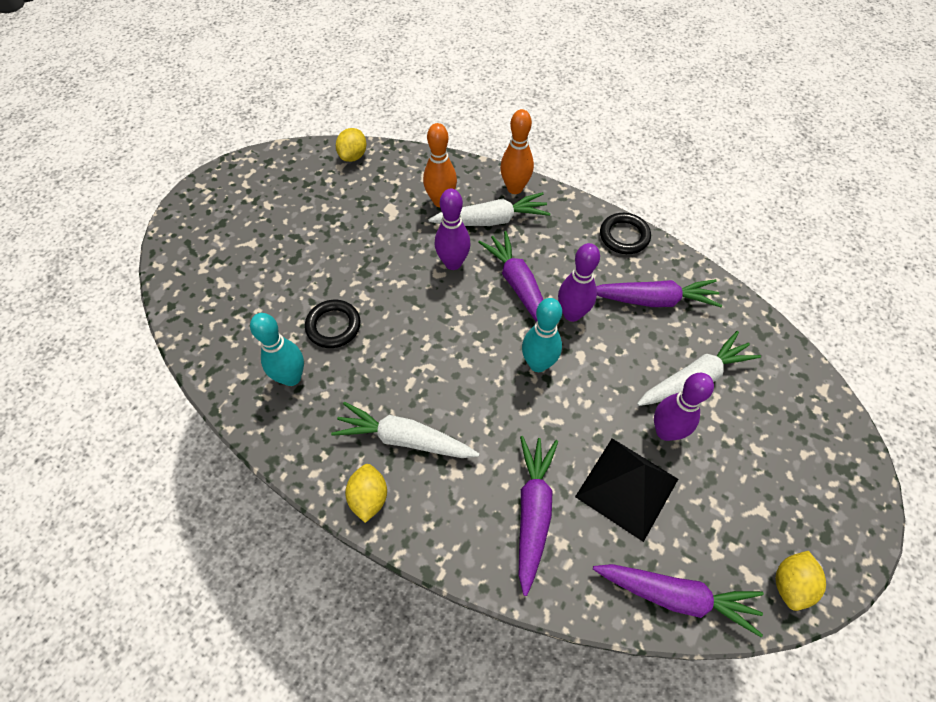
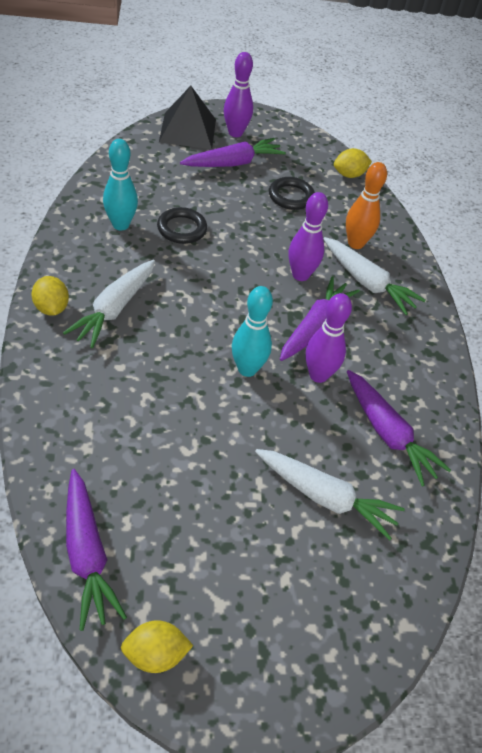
camera: 50 degrees right, 10 degrees down
white carrot [331,402,480,458] -> white carrot turned 135 degrees counterclockwise [63,260,155,348]
yellow lemon [345,464,387,523] -> yellow lemon turned 75 degrees counterclockwise [31,276,69,316]
orange bowling pin [500,109,534,194] -> none
purple carrot [519,436,558,596] -> purple carrot moved to [180,138,286,167]
black pyramid [575,438,678,542] -> black pyramid moved to [159,86,216,149]
black ring [600,213,651,254] -> black ring moved to [269,177,315,210]
purple bowling pin [654,373,714,441] -> purple bowling pin moved to [224,52,253,137]

